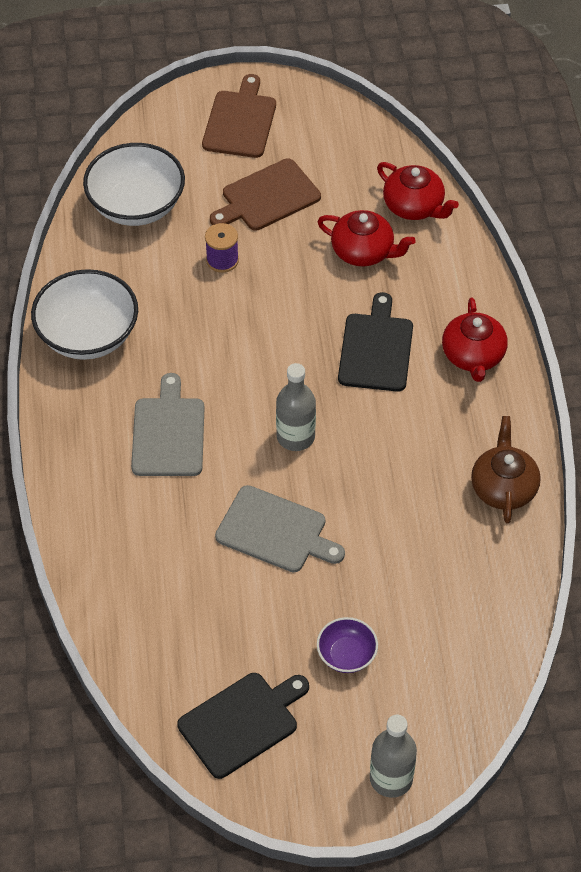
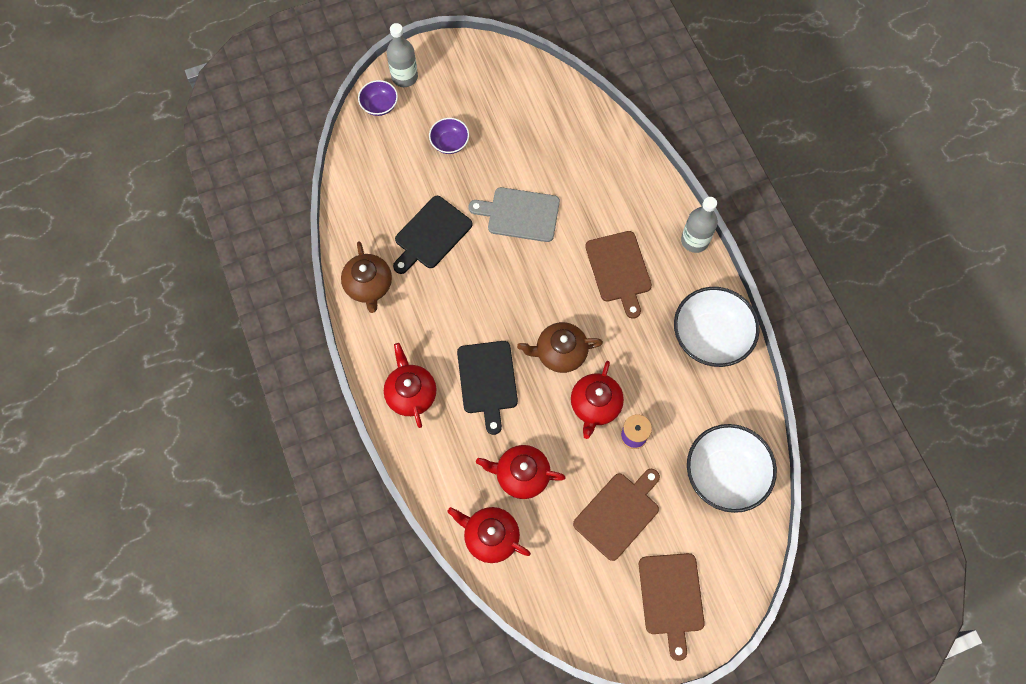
camera: 165 degrees right, 15 degrees up
grey cutting board [131,373,204,476] -> brown cutting board [585,231,652,319]
black cutting board [177,673,309,779] -> black cutting board moved to [393,196,473,274]
grey bottle [276,363,316,451] -> grey bottle moved to [681,197,718,253]
none -> purple bowl [358,80,398,116]
none -> brown teapot [517,322,603,373]
none -> red teapot [571,361,624,439]

